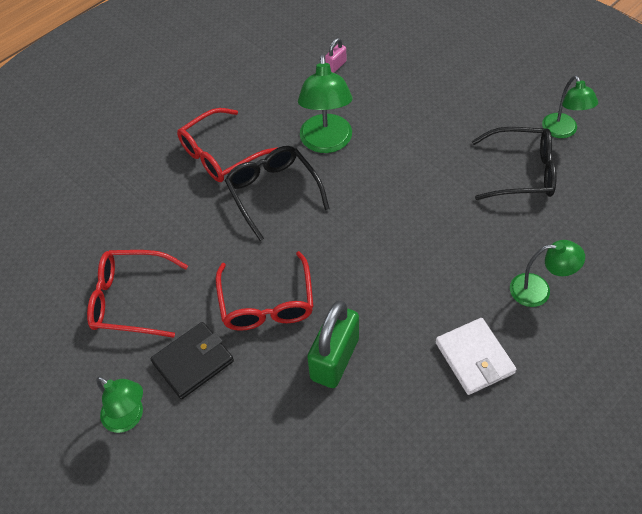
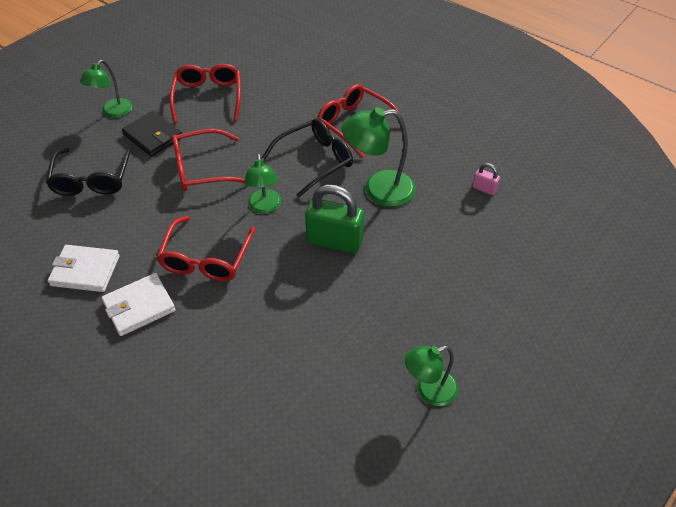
camera: 80 degrees right, 5 degrees down
green padlock [307,301,359,388] -> green padlock moved to [305,184,364,254]
black glasses [472,127,557,200] -> black glasses moved to [46,146,132,196]
green lamp [510,240,585,307] -> green lamp moved to [244,154,281,214]
none -> white wallet [48,245,120,292]
none -> red glasses [157,216,256,281]

